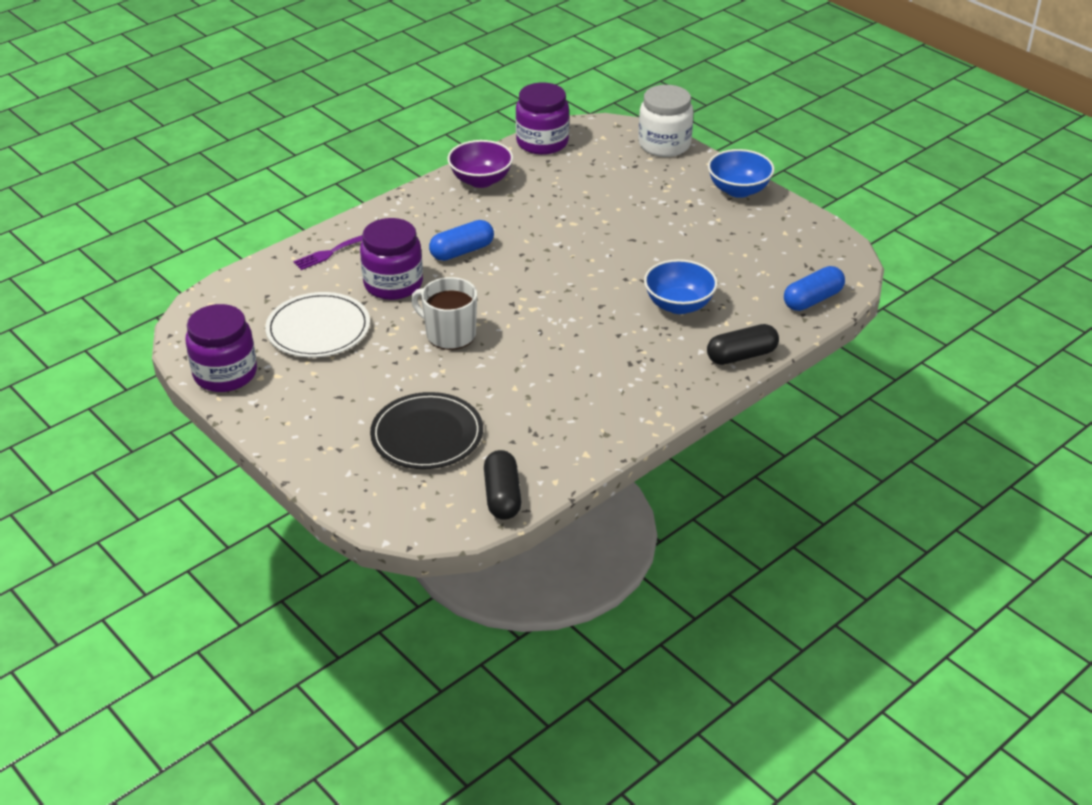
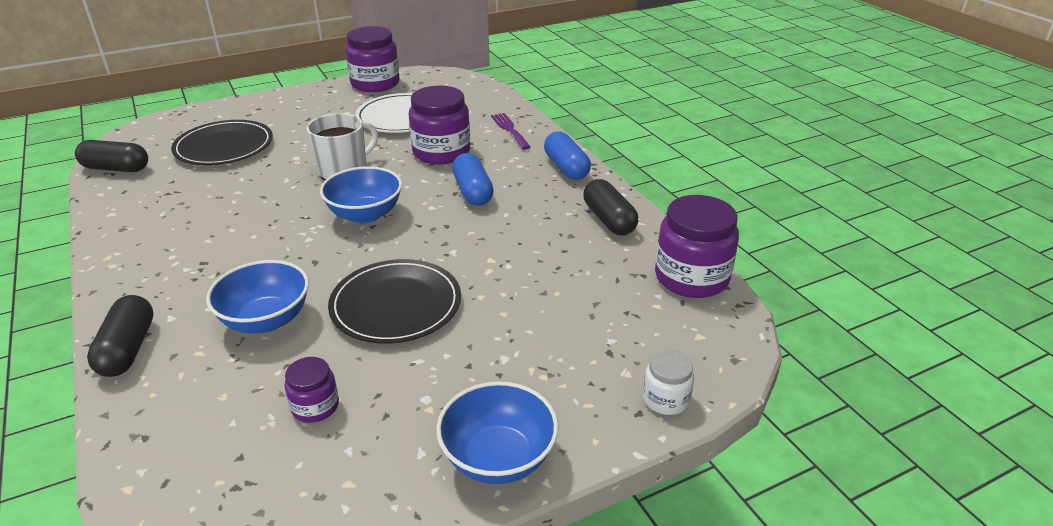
camera: 105 degrees right, 5 degrees down
purple bowl [447,140,513,188] -> black capsule [583,179,638,235]
white jar [638,85,694,157] -> white jar [643,350,694,415], size x0.52
blue capsule [784,266,845,311] -> blue capsule moved to [544,131,591,180]
none -> purple jar [284,357,339,423]
none -> blue bowl [320,166,402,223]
none -> black plate [328,259,461,344]

